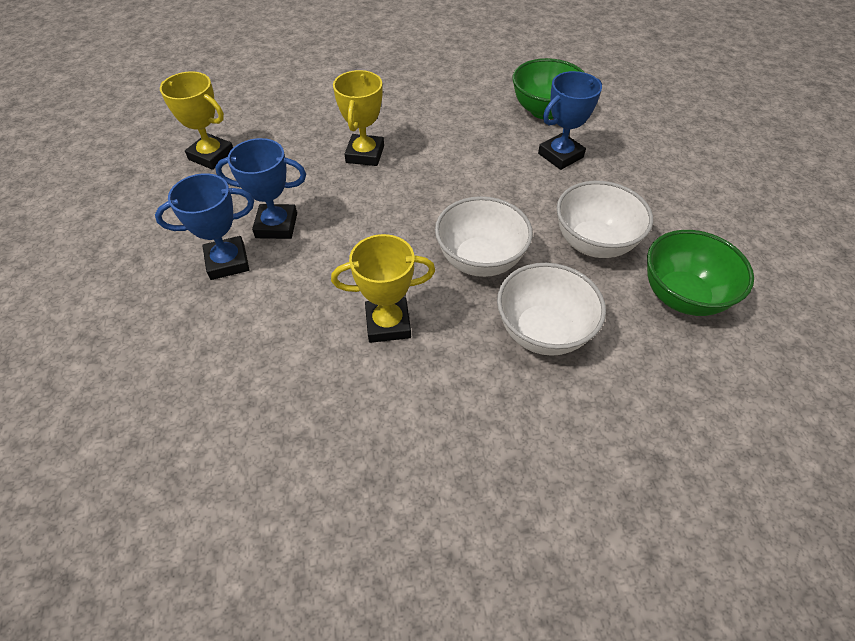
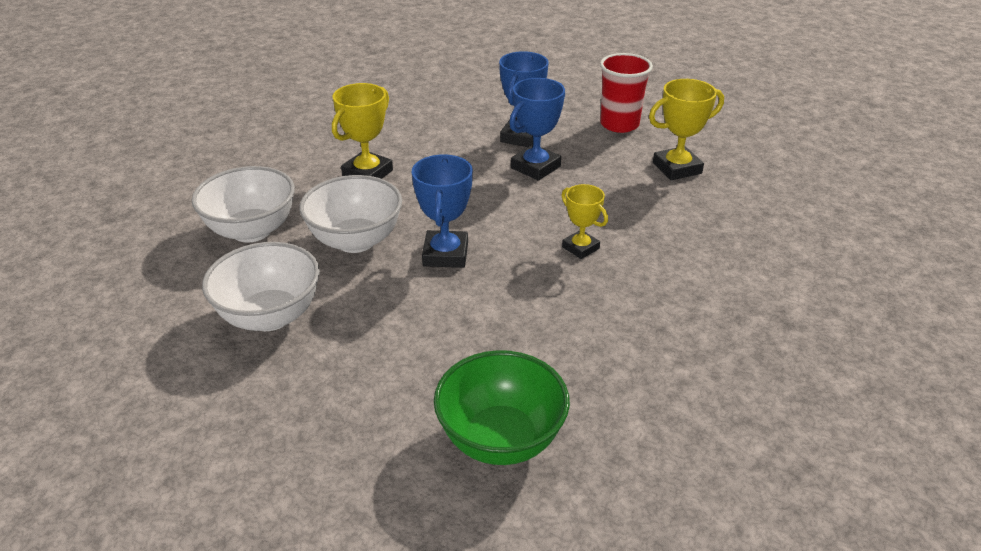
camera: 130 degrees right, 15 degrees down
yellow trophy [333,70,384,166] -> yellow trophy [561,184,608,259], size x0.65
blue trophy [538,71,602,170] -> blue trophy moved to [412,154,473,268]
green bowl [647,230,754,316] -> none
none -> red cup [600,53,653,133]

